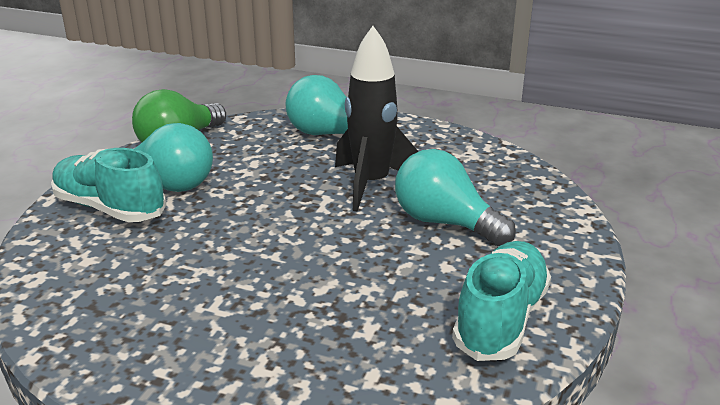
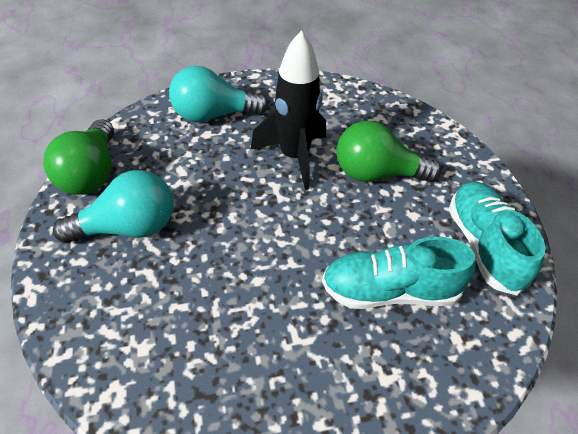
camera: 35 degrees left, 20 degrees up
turquoise shoe [51,148,166,222] -> turquoise shoe moved to [322,236,475,309]
turquoise light bulb [395,149,516,246] -> green light bulb [336,121,441,182]

